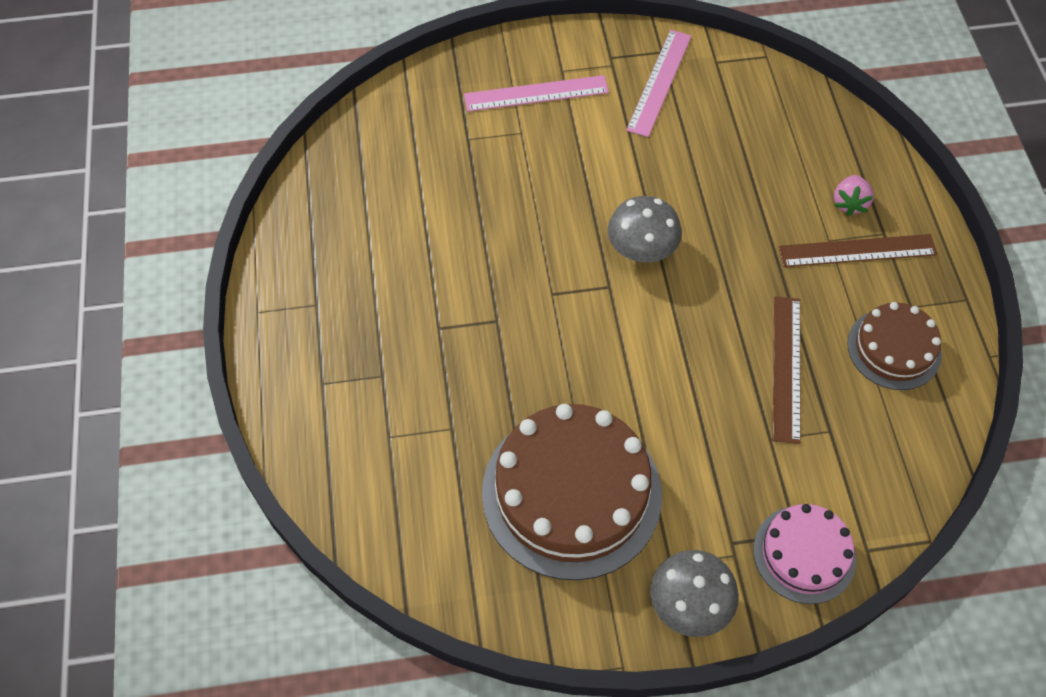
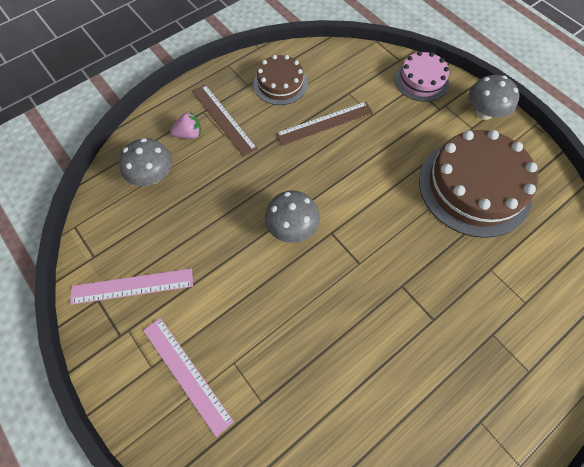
camera: 120 degrees left, 5 degrees up
none -> grey mushroom [119,138,172,186]

